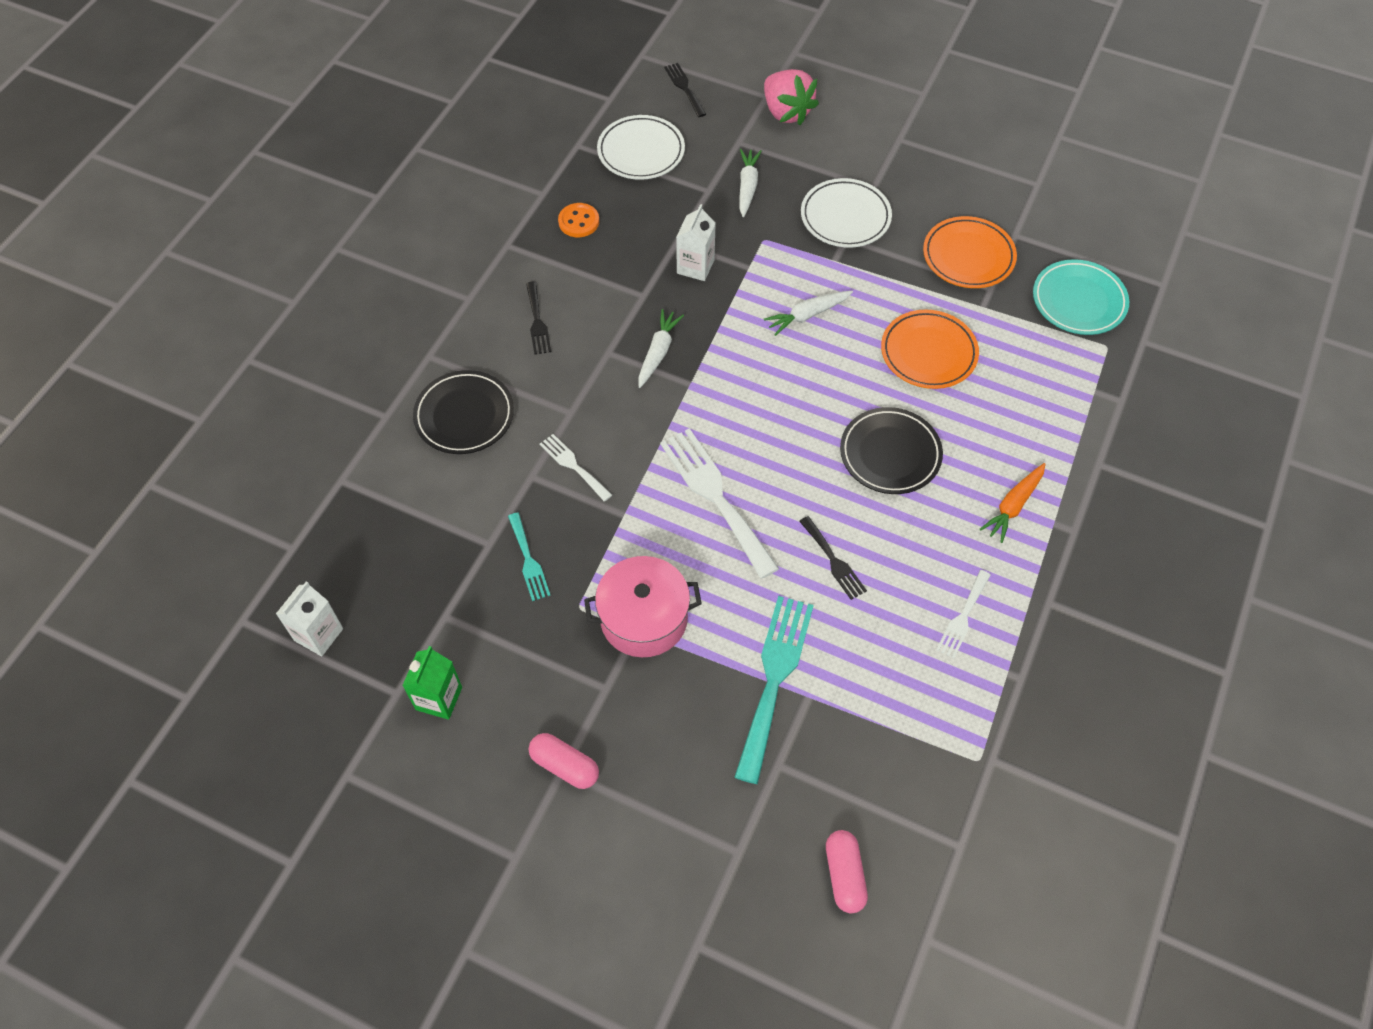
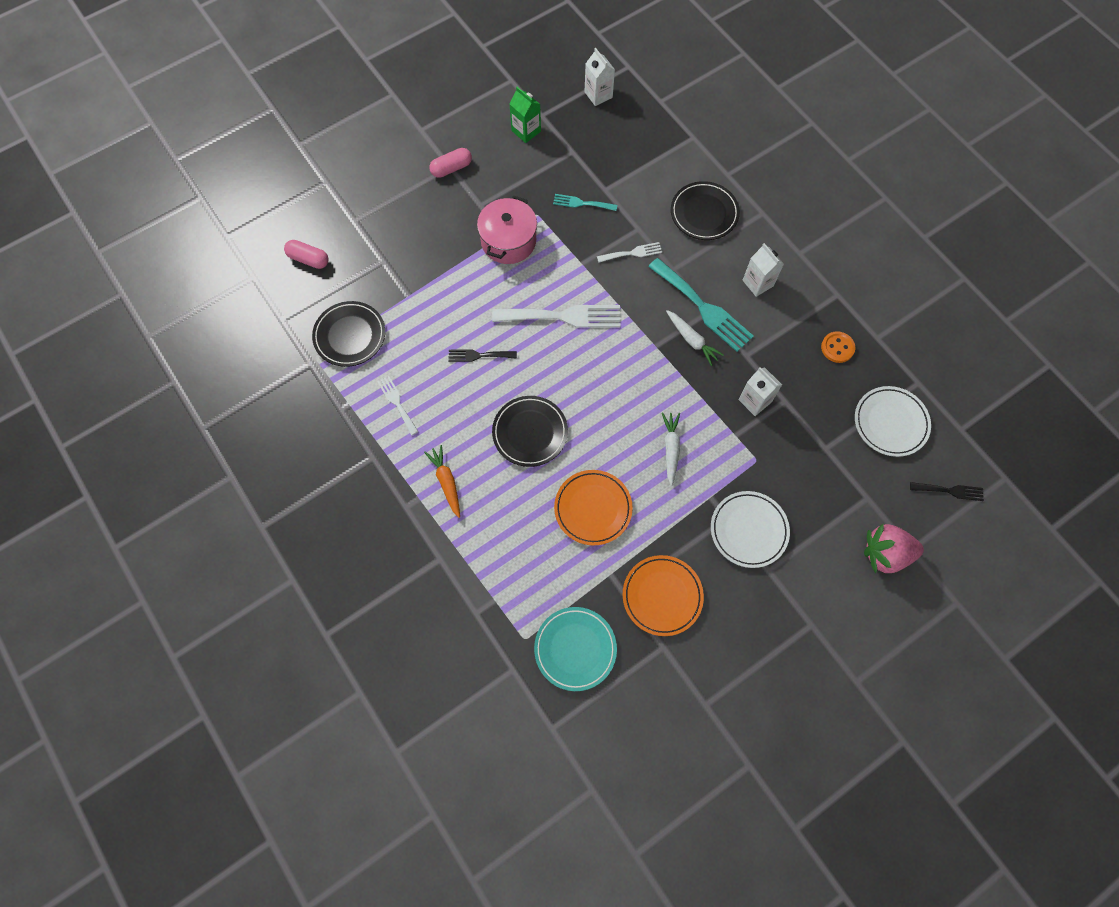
camera: 120 degrees right, 10 degrees up
black fork [526,282,551,355] -> white carton [743,243,784,297]
turquoise fork [734,596,814,784] -> turquoise fork moved to [648,258,754,352]
white carrot [739,149,762,217] -> none
none -> black plate [312,301,385,367]

